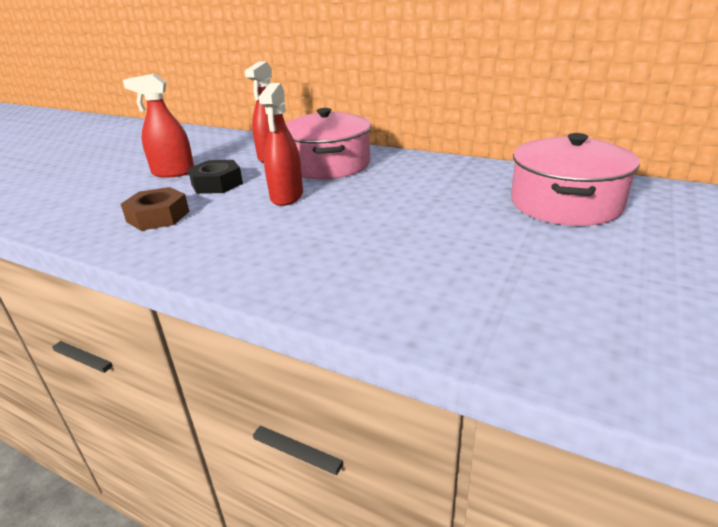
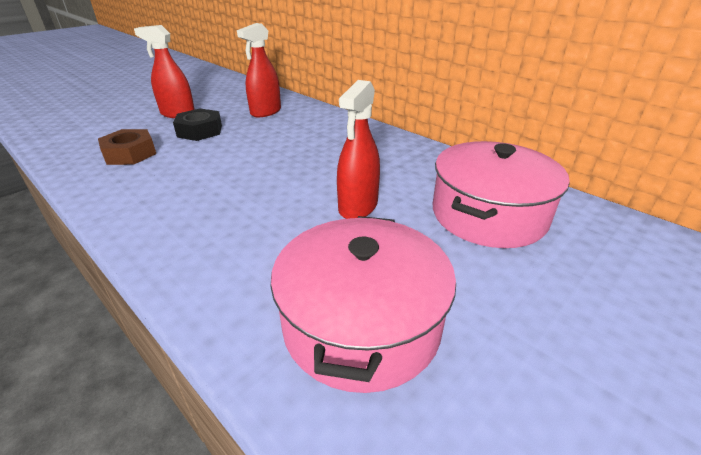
camera: 15 degrees right, 5 degrees up
red spray bottle [259,83,303,206] -> red spray bottle moved to [337,80,380,219]
pink pot [285,108,371,179] -> pink pot moved to [271,216,456,393]

